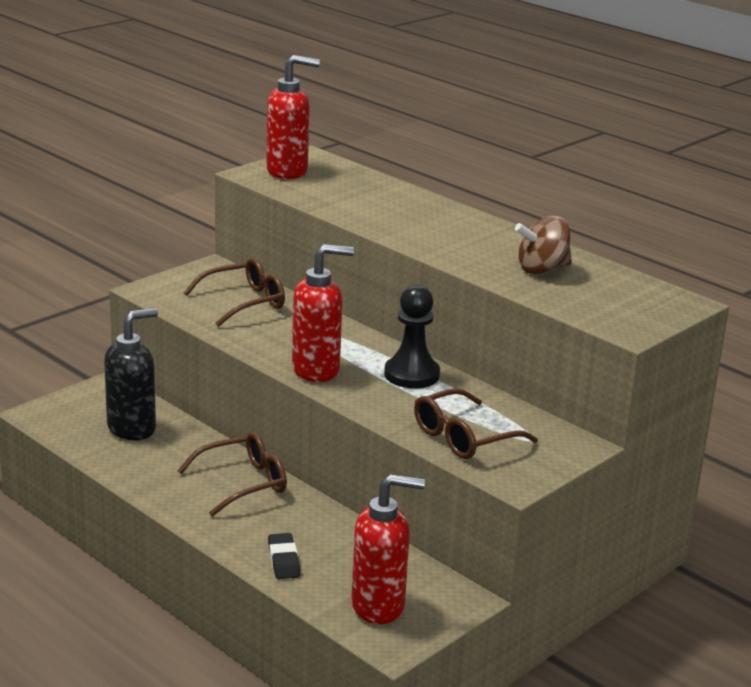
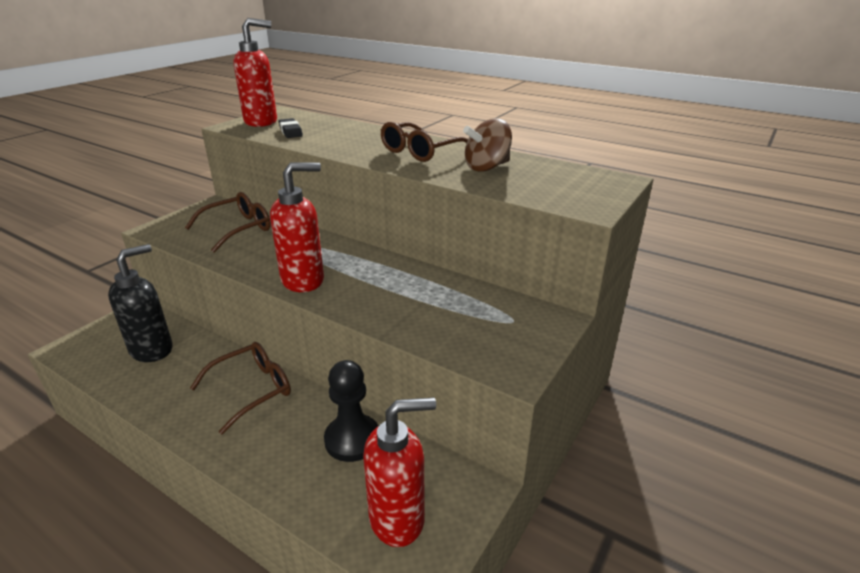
camera: 10 degrees left, 5 degrees up
black eraser [268,533,300,579] -> black eraser moved to [279,118,303,138]
black pawn [384,285,440,388] -> black pawn moved to [324,360,378,462]
brown glasses [414,388,538,459] -> brown glasses moved to [381,122,468,162]

